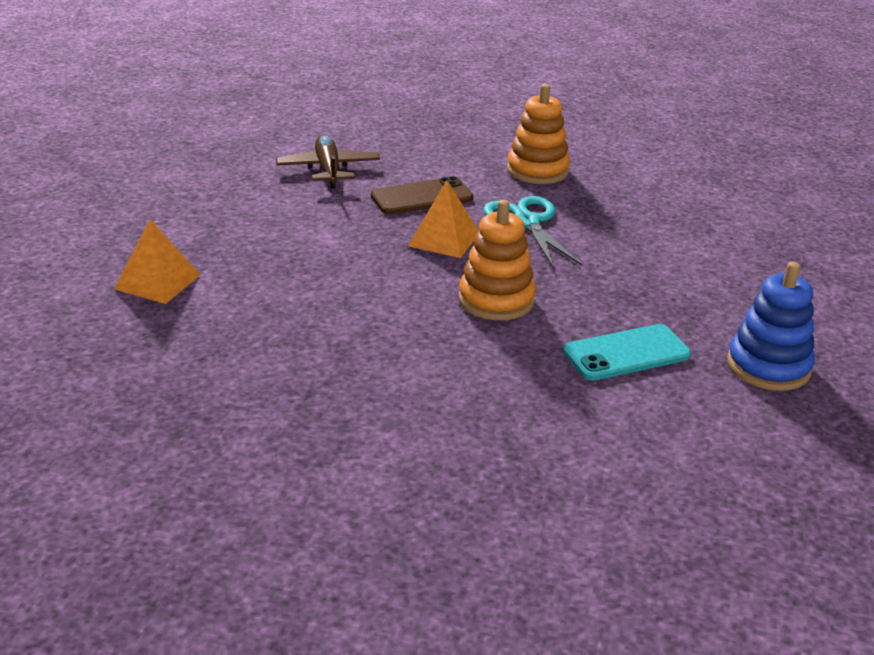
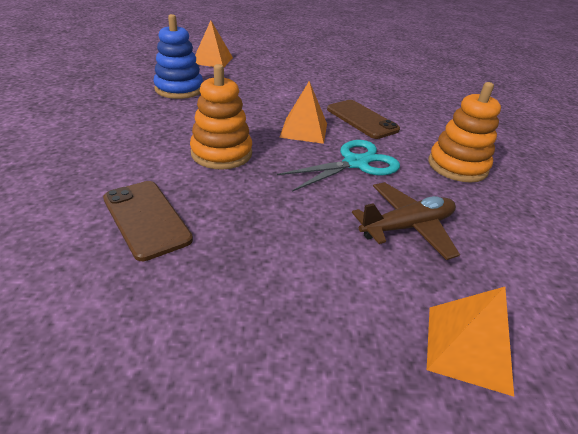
camera: 75 degrees right, 5 degrees up
brown plane [276,135,380,189] -> brown plane moved to [352,182,460,260]
turquoise phone [563,324,691,381] -> brown phone [103,181,193,261]
blue stacking toy [727,262,815,391] -> blue stacking toy moved to [153,14,203,99]
none -> orange pyramid [427,287,514,397]

